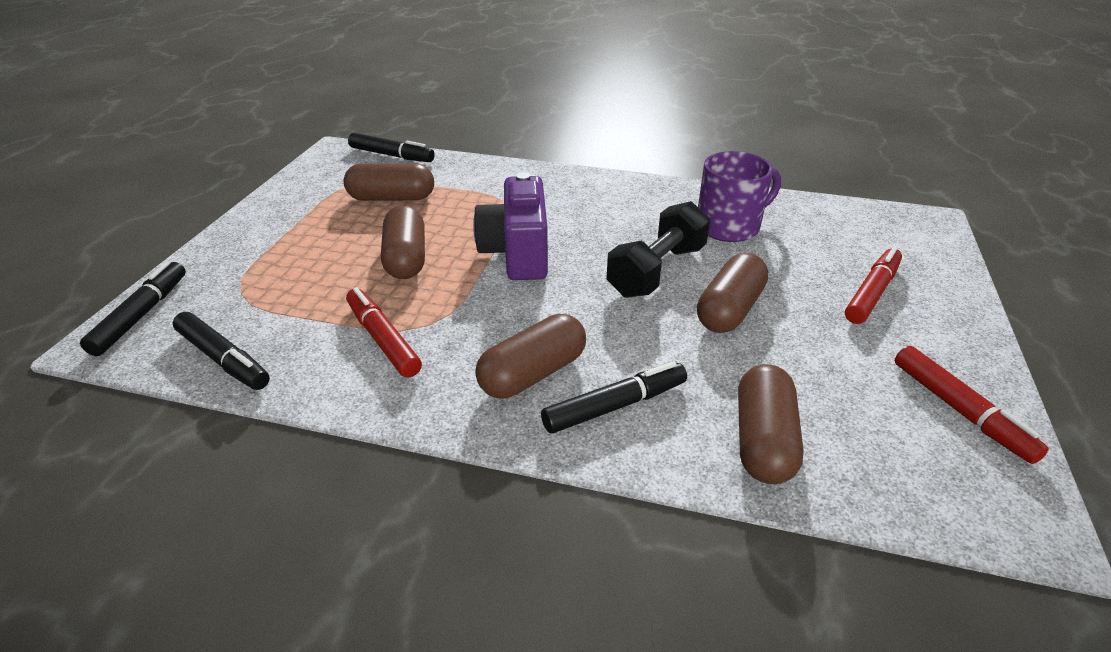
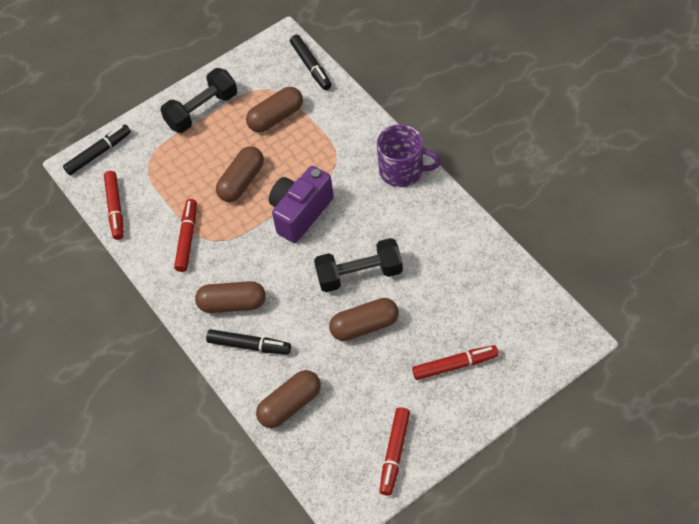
camera: 45 degrees right, 20 degrees up
black marker [173,312,270,390] -> red marker [104,171,124,240]
brown capsule [344,163,434,201] -> brown capsule turned 75 degrees counterclockwise [246,87,303,132]
purple mug [698,151,781,242] -> purple mug moved to [377,124,441,187]
none -> black dumbbell [160,68,237,133]

